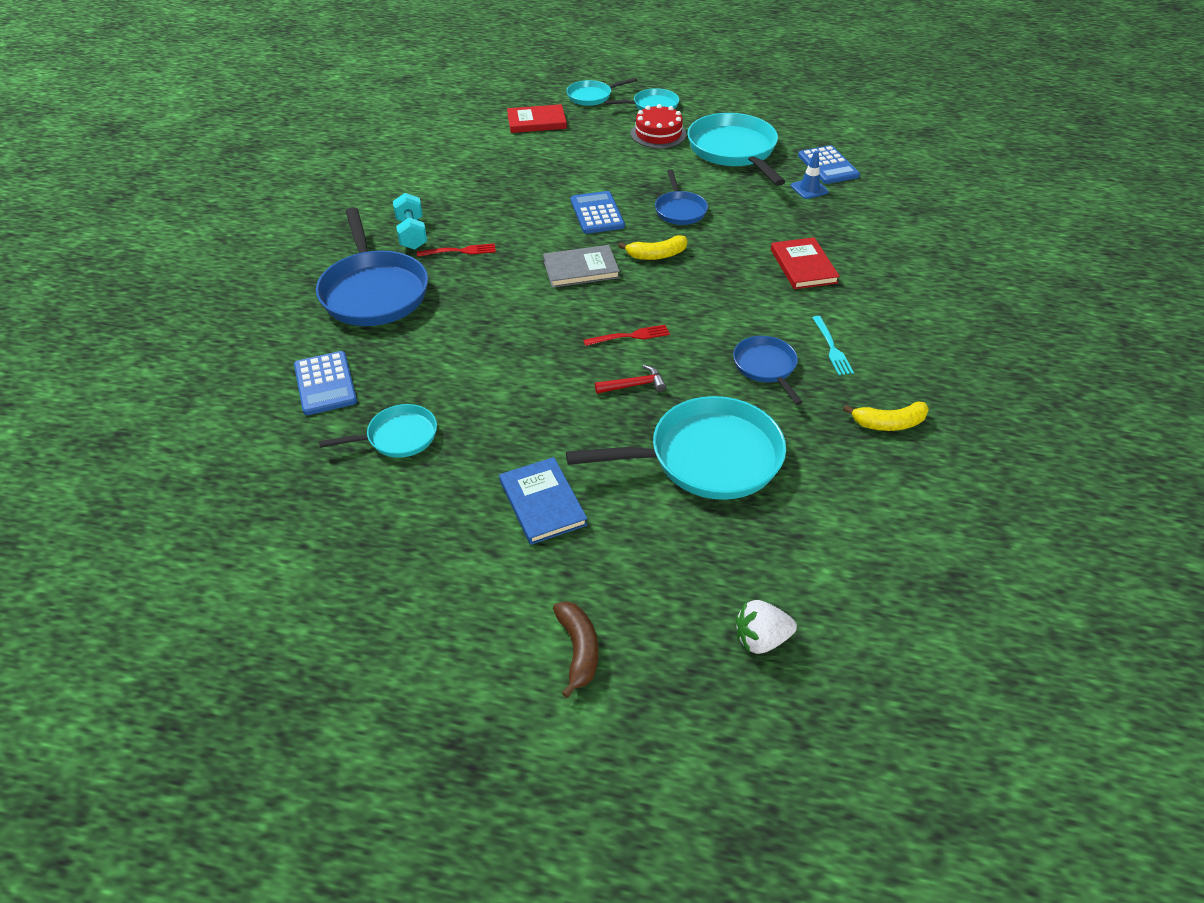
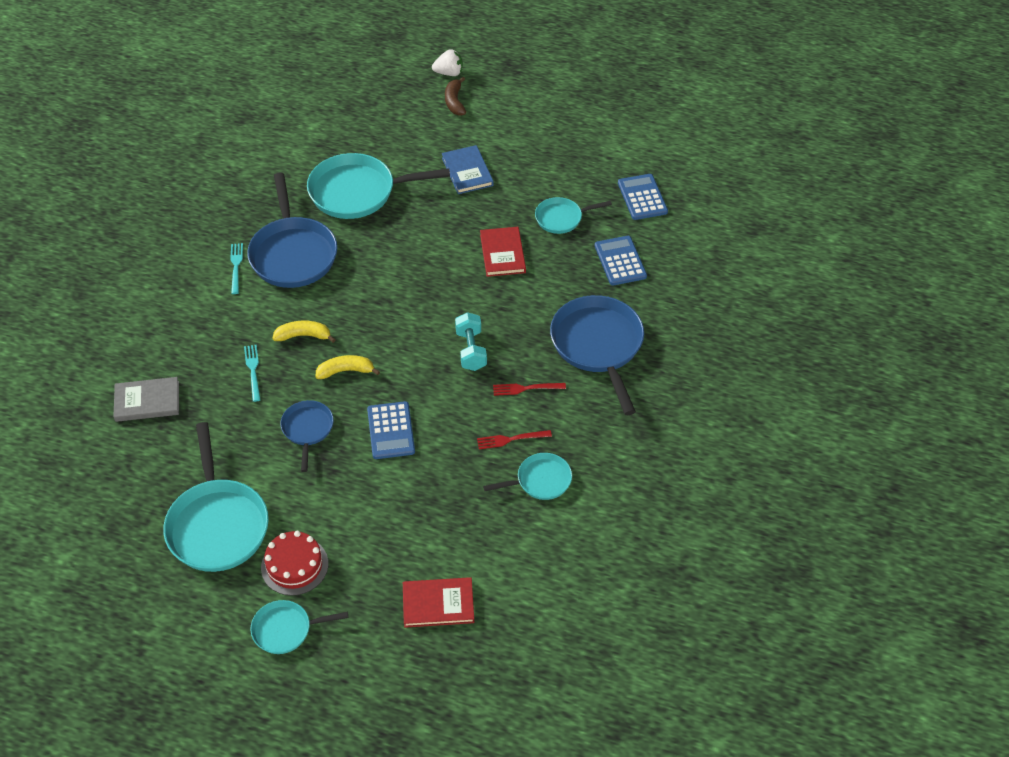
camera: 175 degrees left, 5 degrees up
turquoise dumbbell [393,193,427,250] -> turquoise dumbbell moved to [455,312,487,371]
grey book [543,245,620,288] -> grey book moved to [113,377,179,422]
turquoise pan [567,78,638,106] -> turquoise pan moved to [483,453,572,500]
red fork [583,325,670,346] -> red fork moved to [477,430,552,449]
red hammer [595,365,666,394] -> none
blue pan [733,336,803,405] -> blue pan [247,172,337,288], size x1.86
white strawberry [736,600,797,654] -> white strawberry moved to [432,49,463,76]
red book [771,237,840,289] -> red book moved to [480,227,526,277]
blue traffic cone [791,150,829,199] -> none
blue calculator [798,145,860,184] -> blue calculator moved to [618,174,668,220]
yellow banana [843,401,929,431] -> yellow banana moved to [273,321,336,343]
none -> turquoise fork [244,345,260,402]

